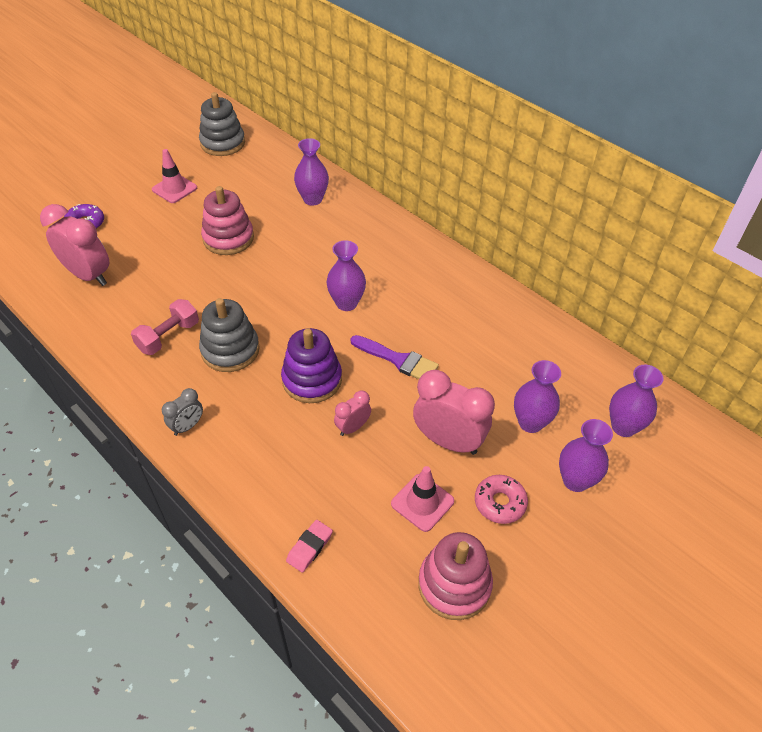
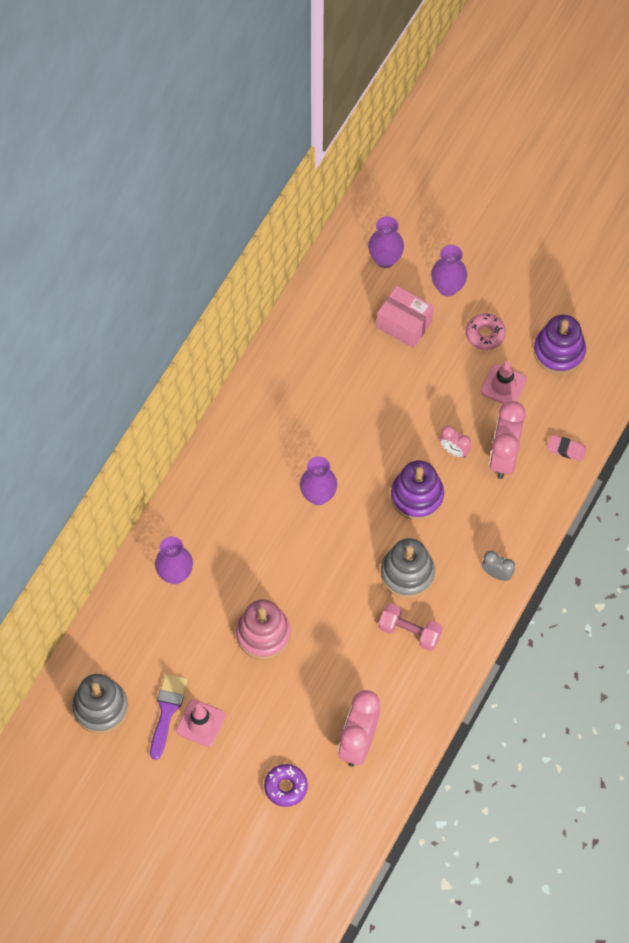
camera: 105 degrees left, 15 degrees up
purple brush [351,335,439,379] -> purple brush moved to [150,674,188,760]
pink clock [413,370,495,455] -> pink clock moved to [489,401,526,479]
pink stacking toy [418,532,493,620] -> purple stacking toy [534,315,586,374]
purple vase [514,360,561,433] -> pink box [377,285,434,348]

